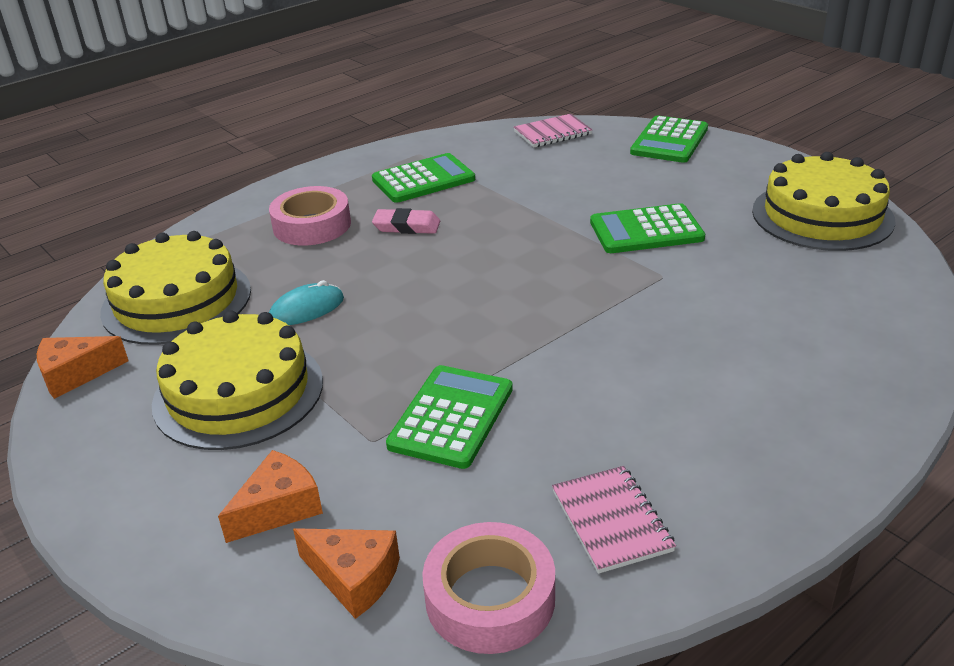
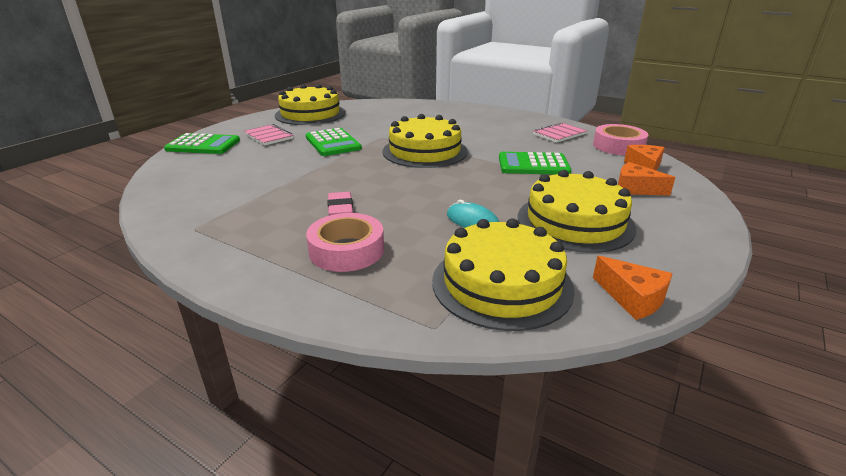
camera: 110 degrees left, 5 degrees down
green calculator [372,153,475,203] -> none
pink notebook [514,114,593,147] -> pink notebook moved to [244,124,294,146]
none -> yellow cake [382,114,468,168]

